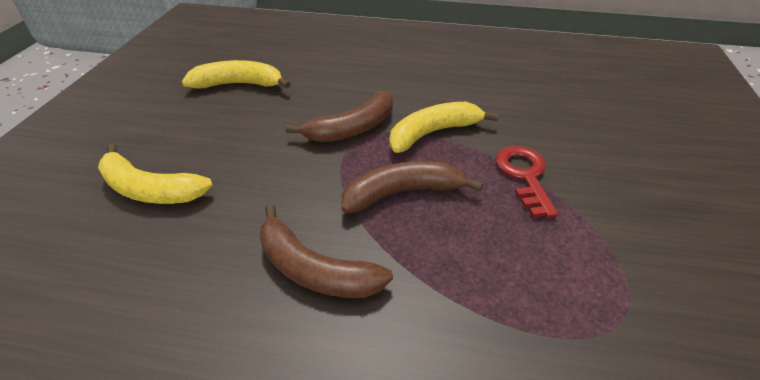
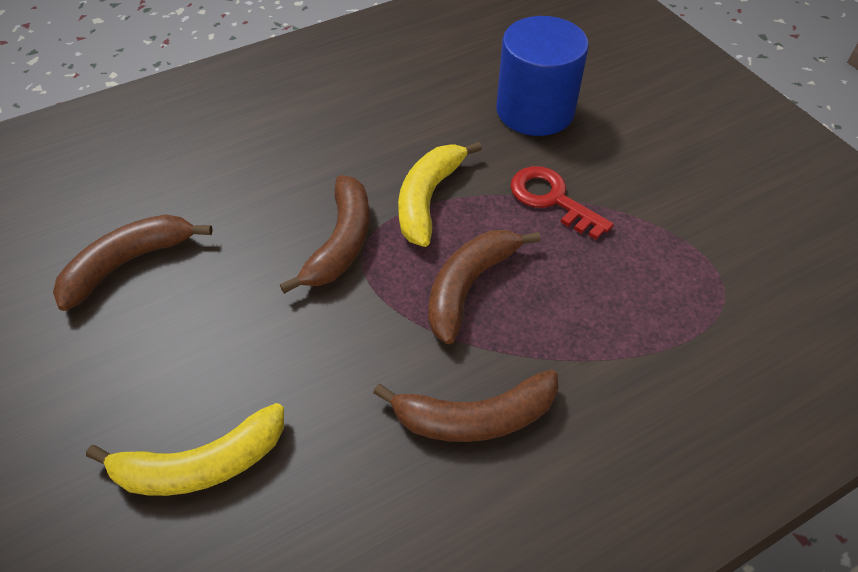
camera: 40 degrees left, 10 degrees up
yellow banana [182,60,291,88] -> brown banana [53,215,213,311]
none -> blue cylinder [496,16,589,136]

